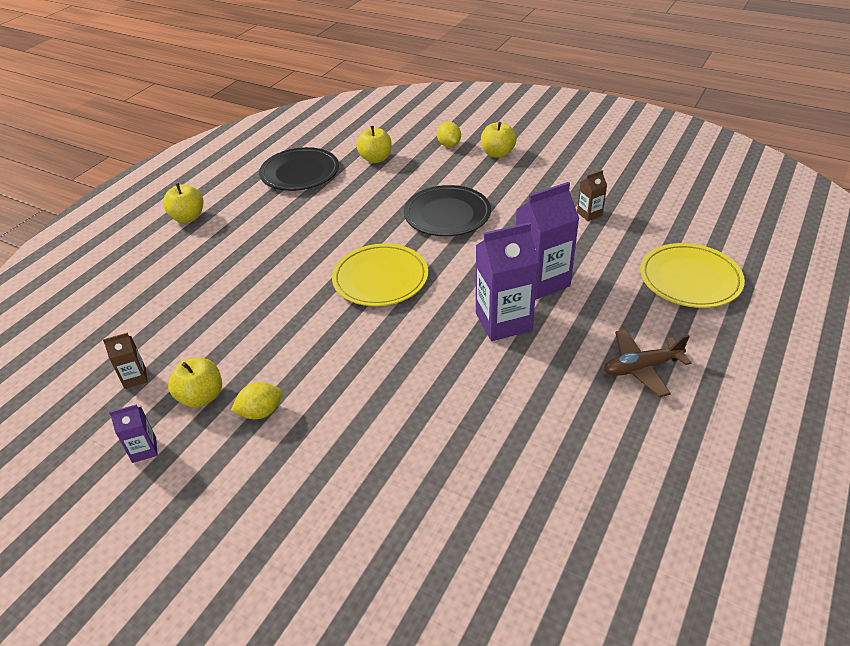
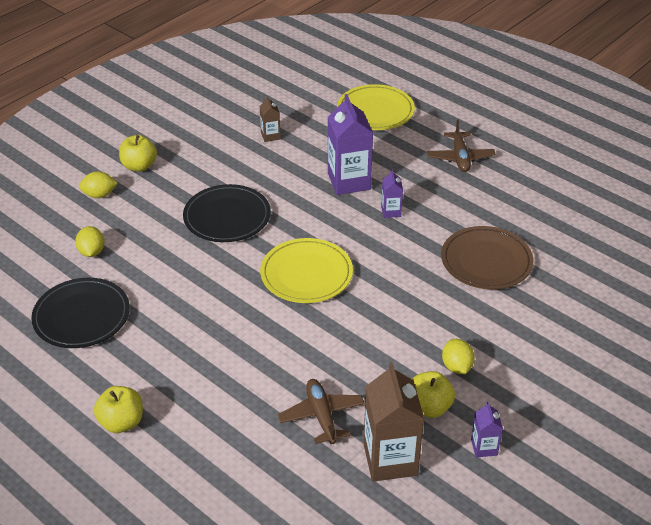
camera: 80 degrees left, 0 degrees up
brown carton [103,333,148,389] -> brown carton [364,362,424,482], size x2.06
yellow apple [356,126,392,163] -> yellow lemon [75,226,105,257]
purple carton [476,222,539,341] -> purple carton [381,169,403,218], size x0.49
none -> brown plane [278,379,365,444]
none -> brown plate [441,226,534,290]

